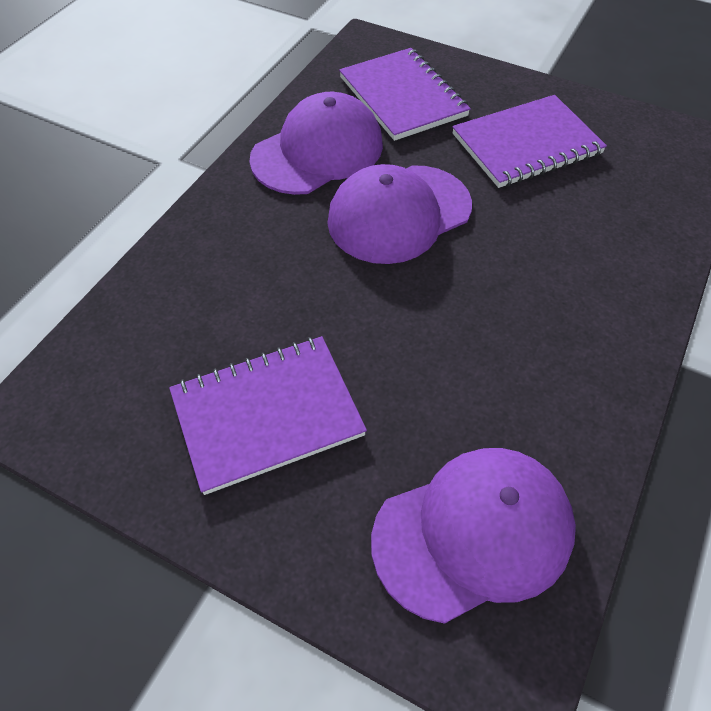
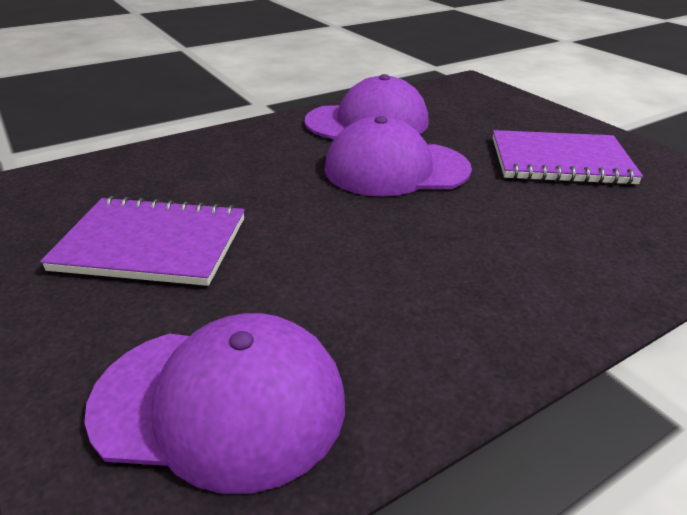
camera: 30 degrees right, 20 degrees down
purple notebook [339,48,471,141] -> none

